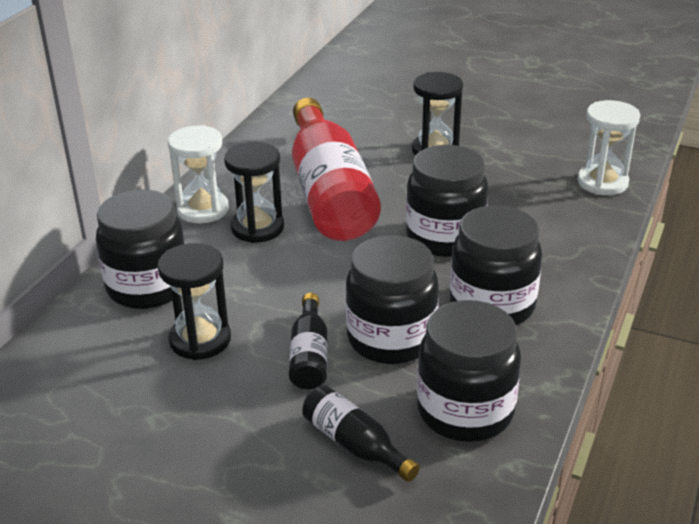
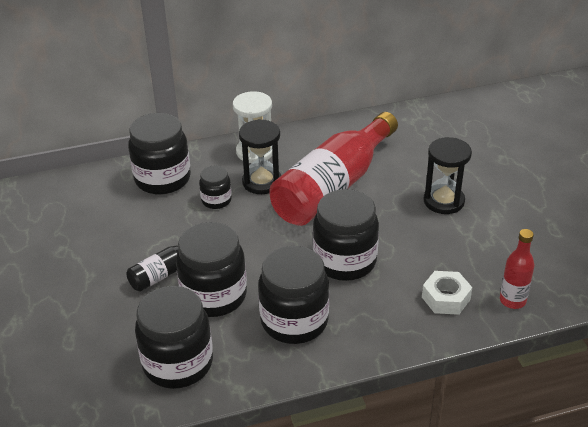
camera: 50 degrees right, 5 degrees up
black hourglass [158,243,231,360] -> none
black bottle [302,385,420,482] -> none
white hourglass [578,100,640,195] -> red bottle [500,229,534,309]
none -> black jar [199,166,232,209]
none -> white nut [422,271,472,315]

